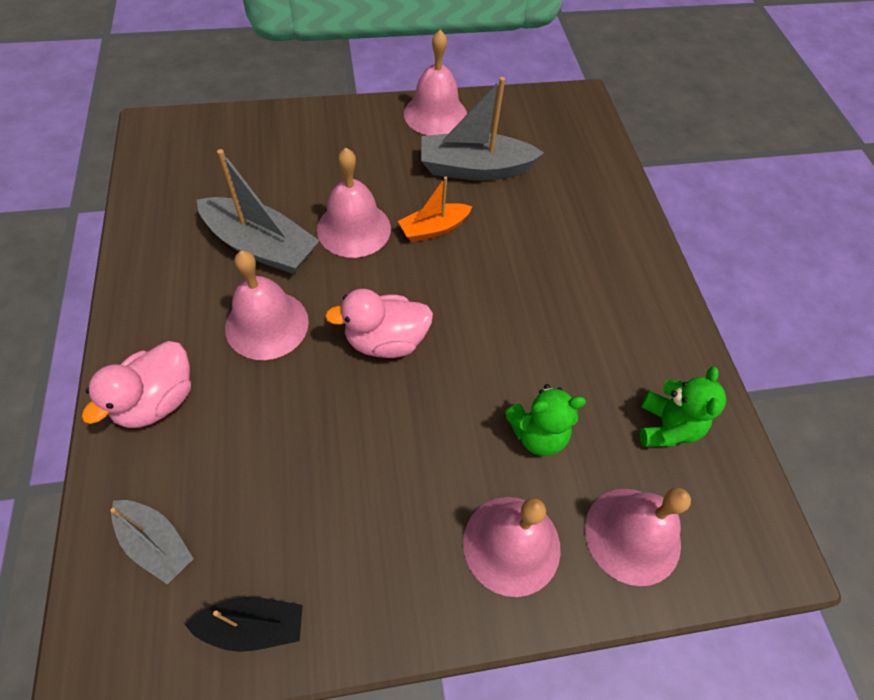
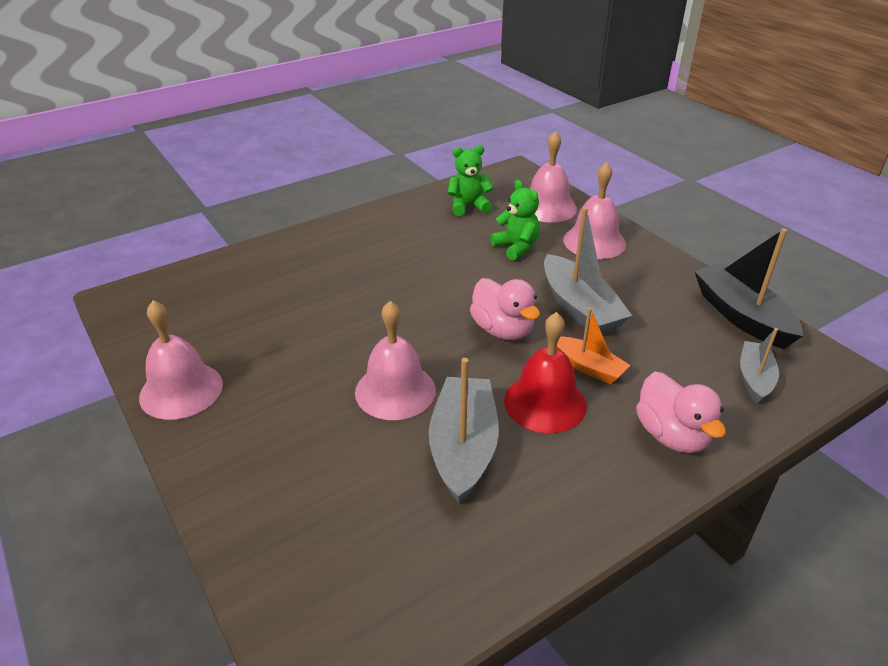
camera: 110 degrees left, 20 degrees down
pink duck [82,341,191,428] -> pink duck turned 60 degrees clockwise [636,372,726,453]
black boat [185,597,303,652] -> black boat [694,228,803,349], size x1.68
pink bell [225,250,309,360] -> red bell [504,312,587,433]
orange boat [398,177,473,242] -> orange boat moved to [557,307,630,384]
grey boat [421,77,544,181] -> grey boat moved to [544,207,632,334]

